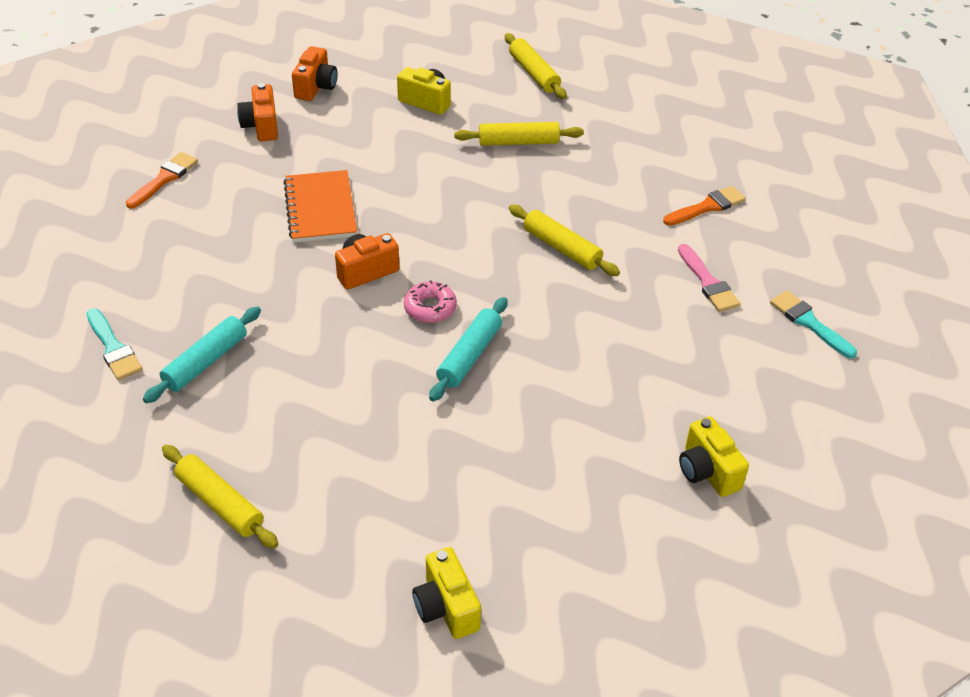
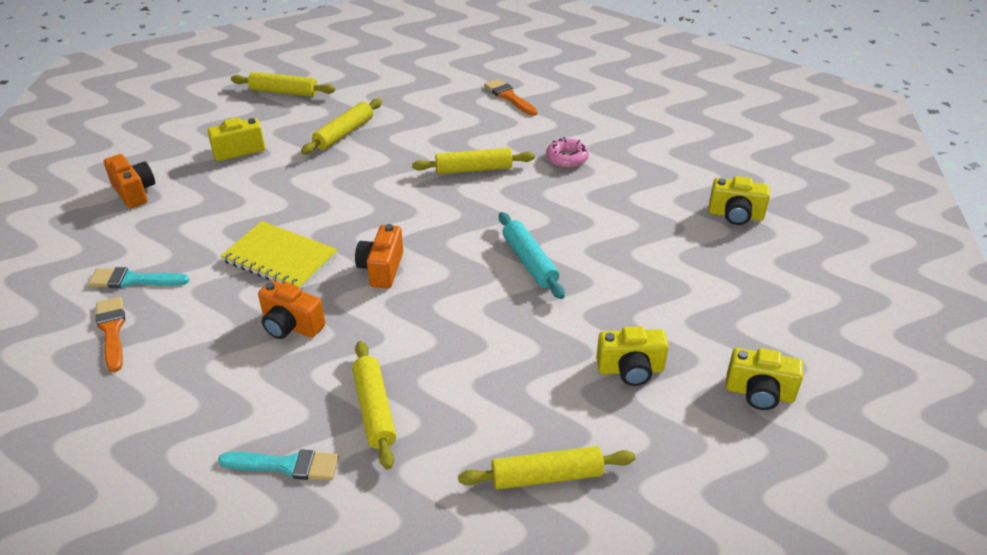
camera: 50 degrees left, 5 degrees down
turquoise rolling pin [143,306,261,403] -> yellow rolling pin [352,341,396,470]
orange camera [237,83,278,141] -> orange camera moved to [258,280,325,339]
orange notebook [283,170,357,243] -> yellow notebook [221,221,338,289]
pink donut [404,280,457,323] -> pink donut moved to [546,137,589,168]
orange brush [663,186,746,226] -> orange brush turned 45 degrees counterclockwise [484,79,538,116]
pink brush [678,244,740,312] -> none
turquoise brush [770,291,857,359] -> turquoise brush moved to [88,267,190,288]
none -> yellow camera [596,326,669,386]

